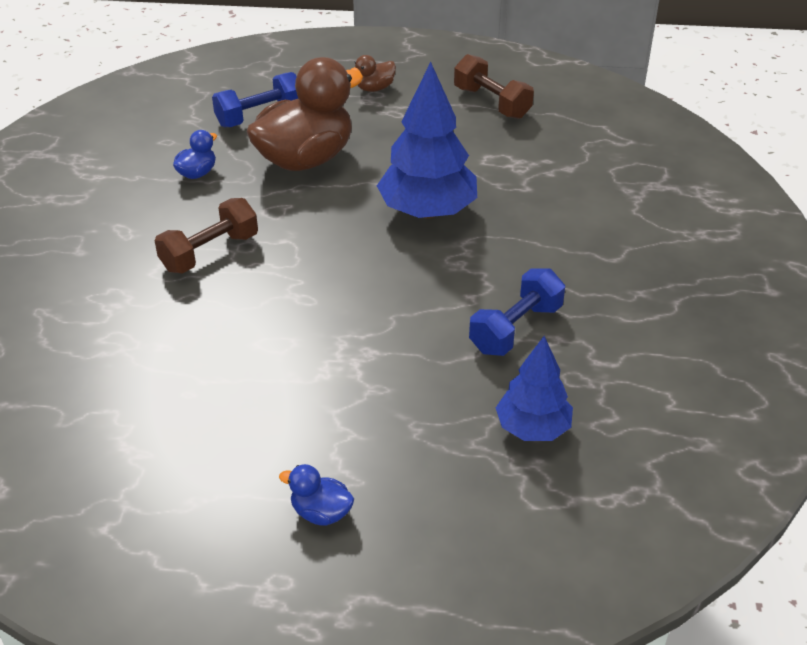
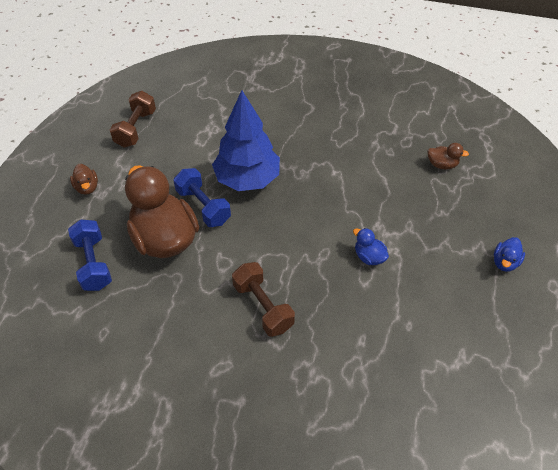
camera: 80 degrees left, 10 degrees up
blue duck [173,130,217,179] -> blue duck moved to [353,228,389,265]
brown dumbbell [454,54,534,119] -> brown dumbbell turned 45 degrees counterclockwise [110,91,156,148]
blue dumbbell [469,268,565,356] -> blue dumbbell moved to [173,168,231,227]
blue tree [496,336,573,441] -> brown duck [428,143,469,169]

